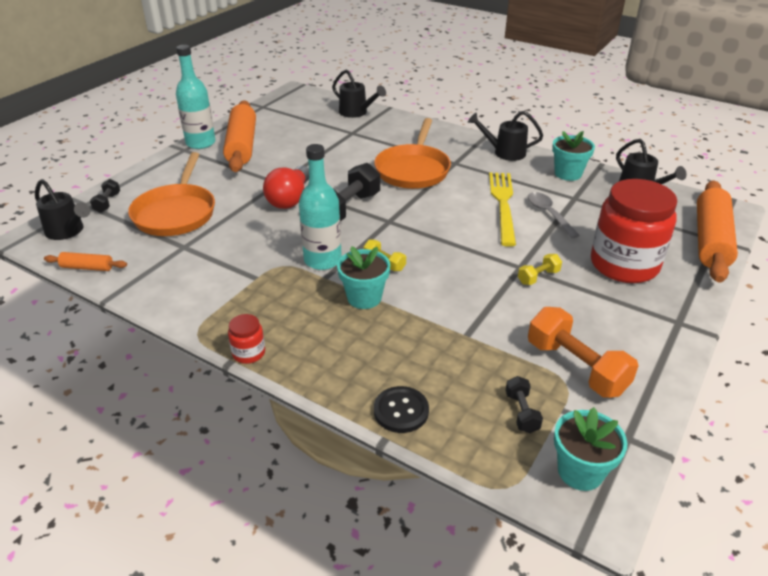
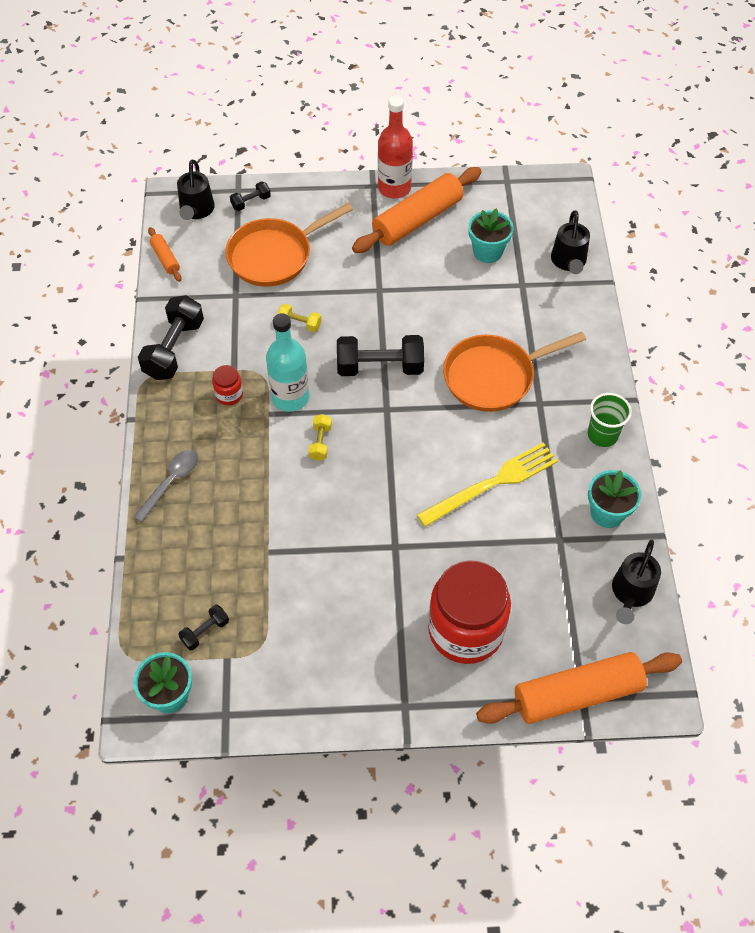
camera: 55 degrees right, 20 degrees up
turquoise bottle [176,45,215,149] -> red bottle [378,96,413,199]
red jar [228,314,265,364] -> red jar moved to [212,365,243,405]
red light bulb [263,165,309,209] -> none
turquoise flower pot [337,246,390,309] -> turquoise flower pot moved to [468,208,514,263]
black button [374,386,429,433] -> none
black watering can [468,111,543,161] -> green cup [588,393,632,447]
yellow dumbbell [518,254,562,285] -> yellow dumbbell moved to [278,304,321,332]
grey spoon [528,192,580,238] -> grey spoon moved to [133,450,198,522]
orange dumbbell [528,307,639,398] -> none
none -> black dumbbell [138,295,204,380]

